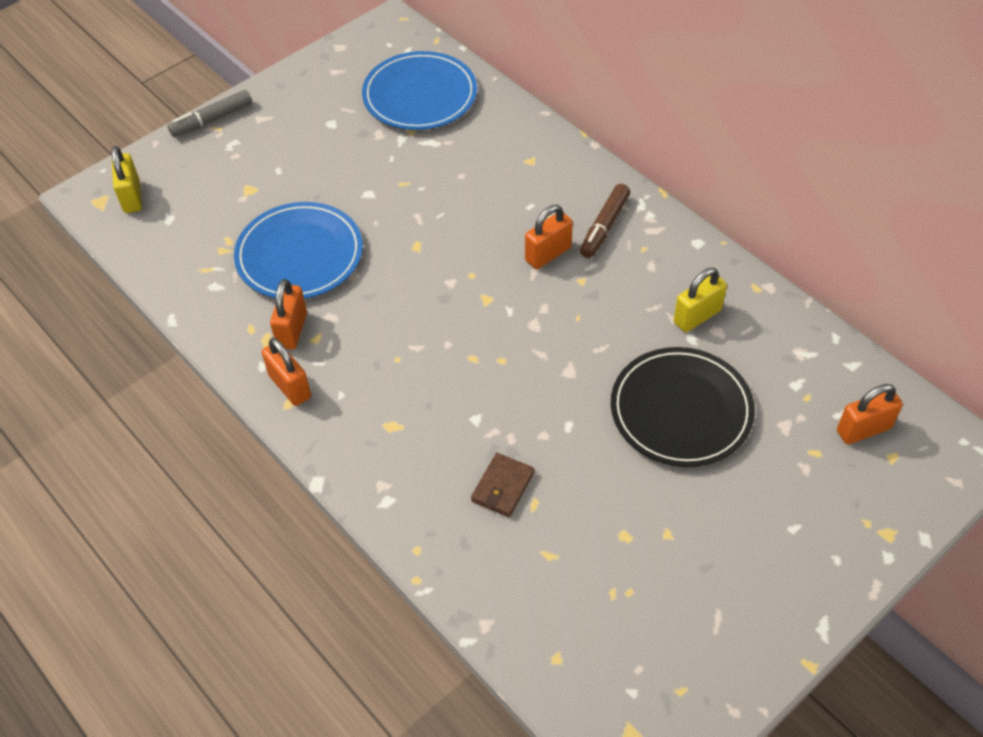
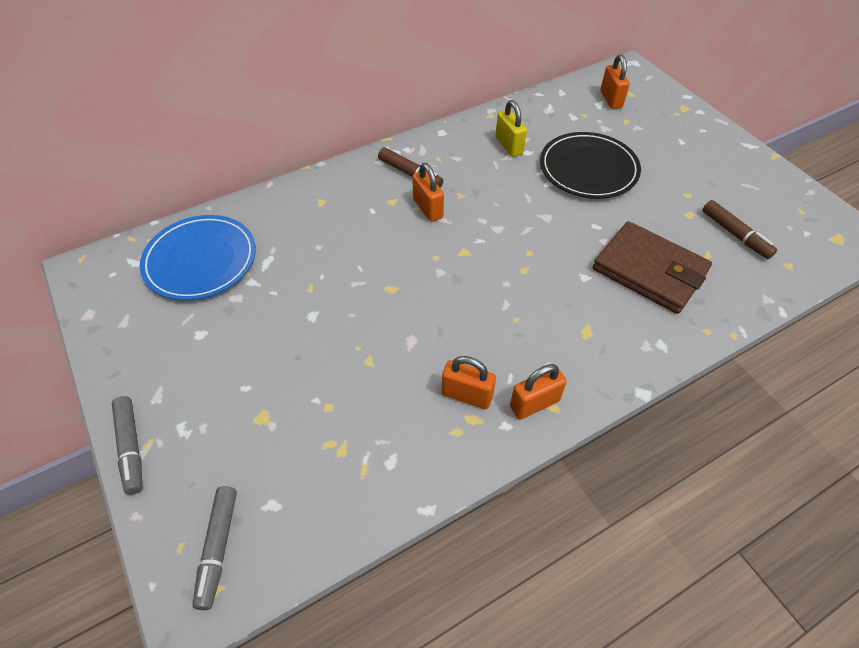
camera: 80 degrees left, 0 degrees up
yellow padlock [111,146,142,213] -> grey marker [192,486,237,610]
blue plate [234,202,363,299] -> none
brown wallet [471,453,535,517] -> brown wallet [593,221,712,314], size x2.10
none -> brown marker [703,200,777,259]

